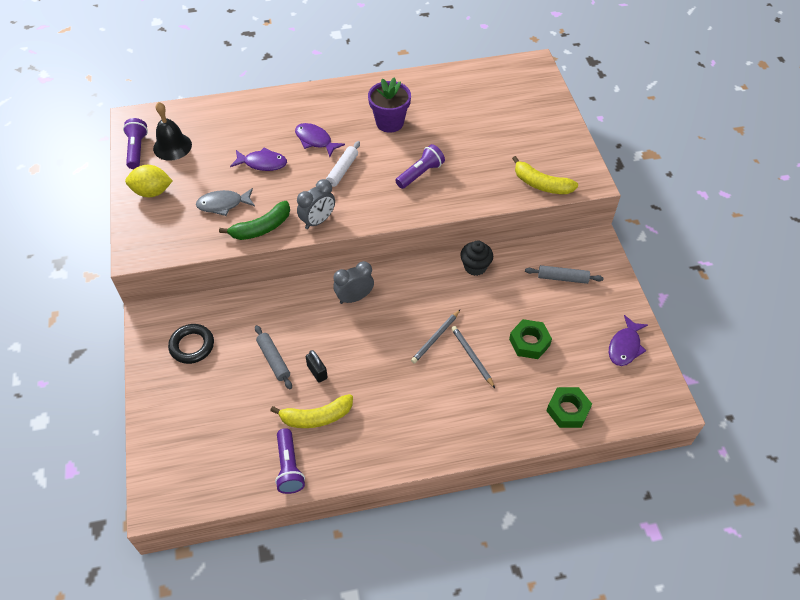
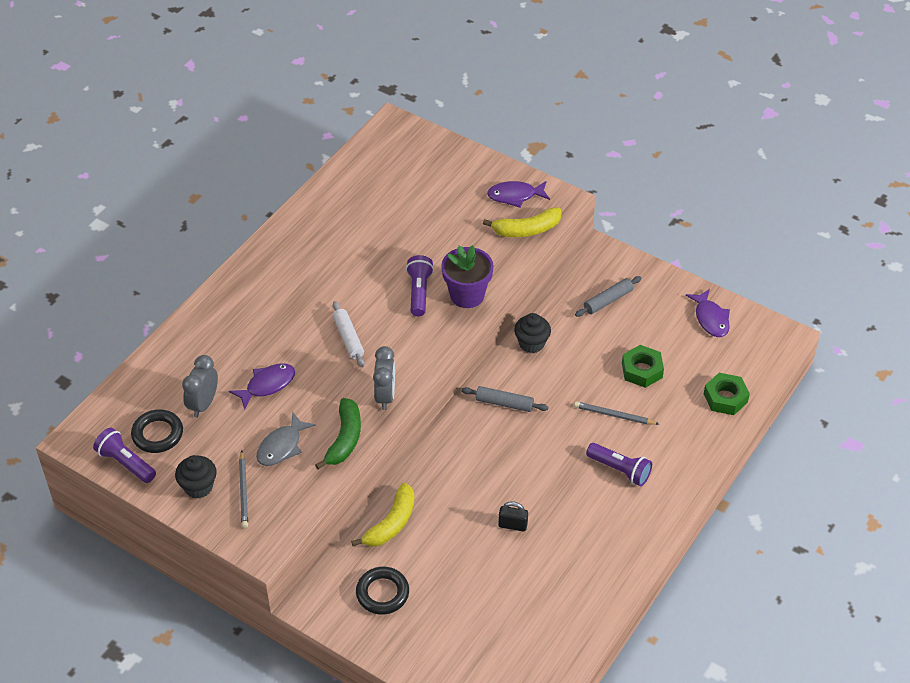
camera: 45 degrees left, 5 degrees down
yellow lemon [125,165,173,197] -> black cupcake [175,455,217,499]
black bell [153,102,192,161] -> black ring [131,409,183,453]
grey rolling pin [255,325,292,389] -> grey rolling pin moved to [461,386,549,412]
yellow banana [270,394,353,428] -> yellow banana moved to [351,483,414,547]
purple flashlight [275,428,305,494] -> purple flashlight moved to [586,443,652,486]
purple fish [295,123,345,157] -> purple fish moved to [487,181,550,208]
grey clock [333,261,374,304] -> grey clock moved to [182,355,218,418]
purple flower pot [368,77,411,133] -> purple flower pot moved to [441,245,494,308]
grey pencil [411,310,460,363] -> grey pencil moved to [239,450,248,528]

